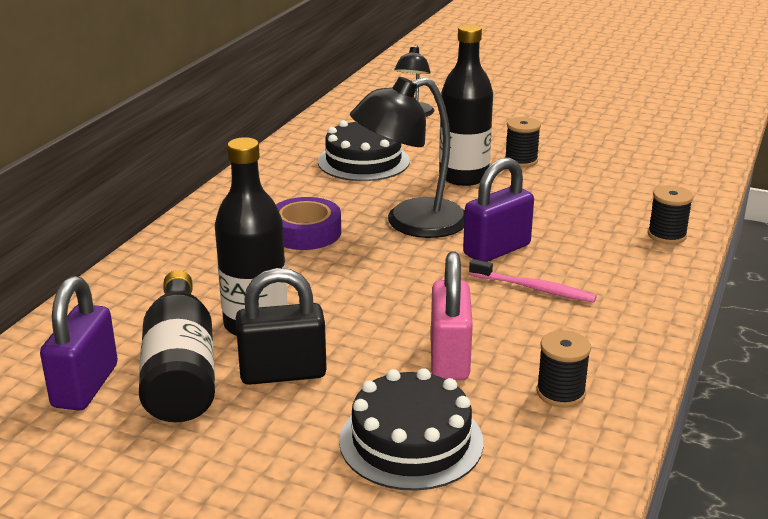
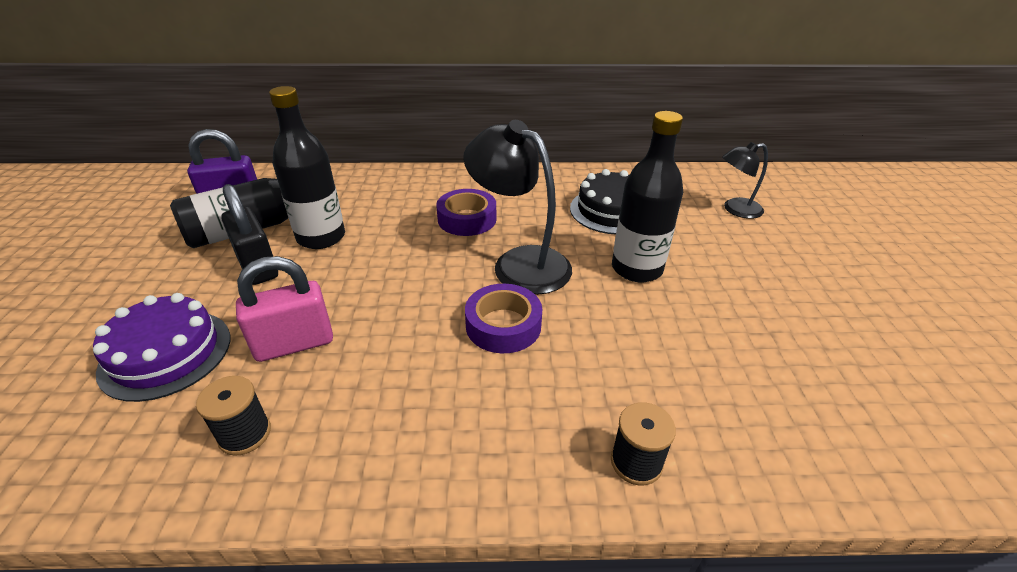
camera: 65 degrees right, 10 degrees up
black cake [339,368,484,491] -> purple cake [93,293,230,402]
purple padlock [463,157,534,262] -> purple tape [465,284,542,353]
pink toothbrush [469,259,597,303] -> none
black spool [505,117,541,167] -> none

